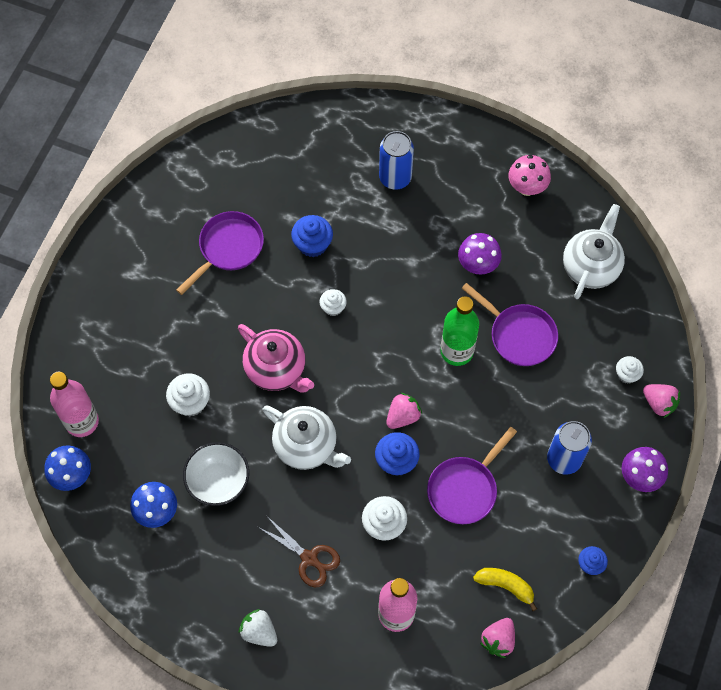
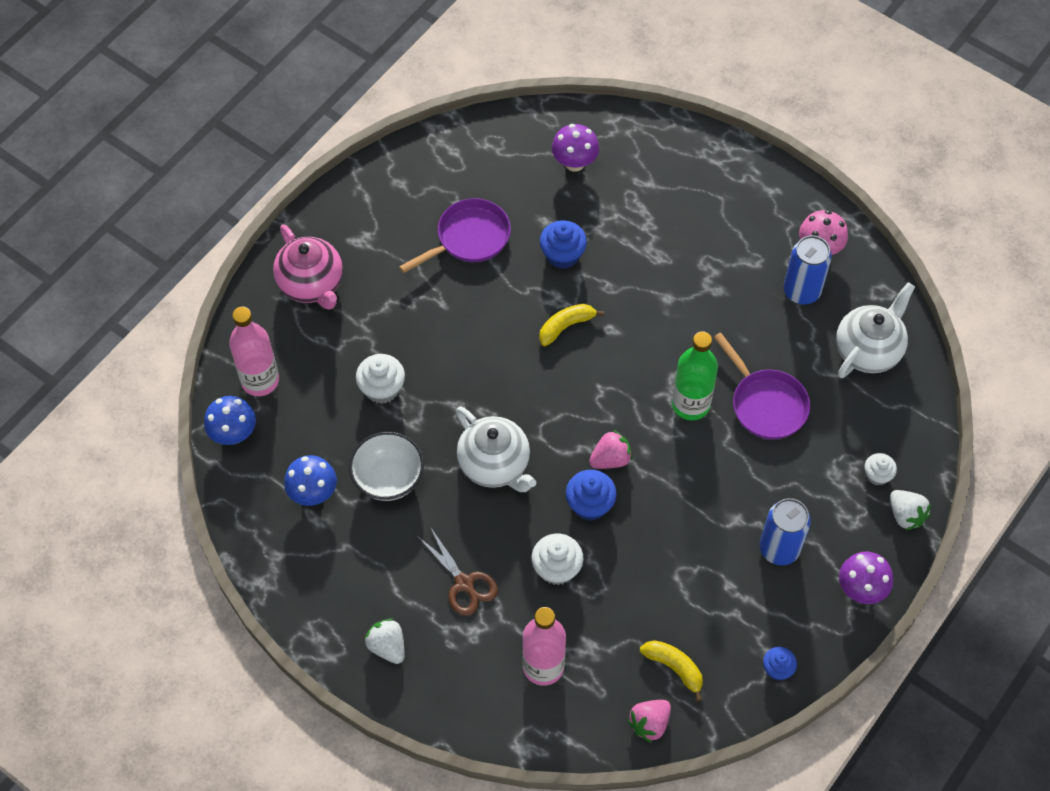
camera: 15 degrees right, 5 degrees down
pink teapot [238,324,314,393] -> pink teapot moved to [273,224,343,310]
white cupcake [320,289,347,316] -> yellow banana [539,304,604,346]
blue can [379,131,414,190] -> blue can moved to [784,235,832,304]
purple pan [427,427,517,524] -> none
purple mushroom [458,233,502,275] -> purple mushroom moved to [552,124,599,172]
pink strawberry [643,384,680,418] -> white strawberry [890,490,931,531]

